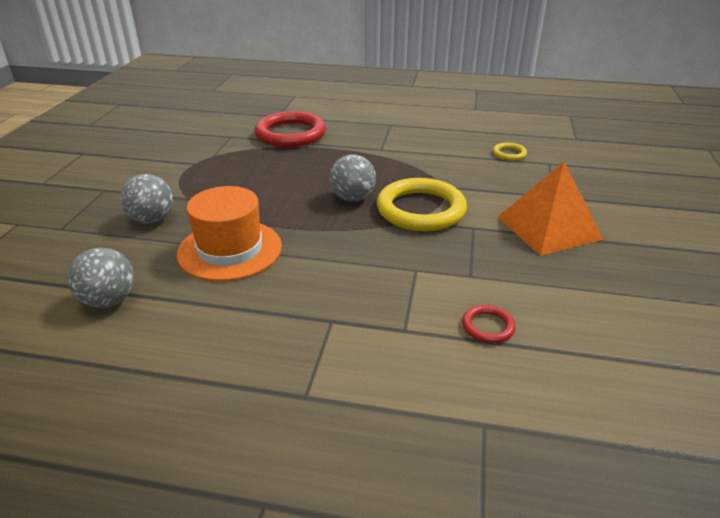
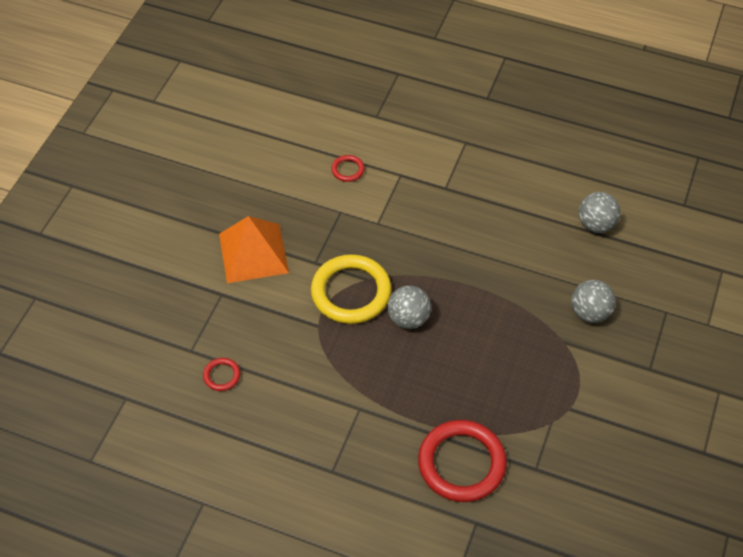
camera: 170 degrees left, 20 degrees up
orange hat [177,186,282,281] -> none
yellow ring [493,143,527,160] -> red ring [203,358,241,391]

